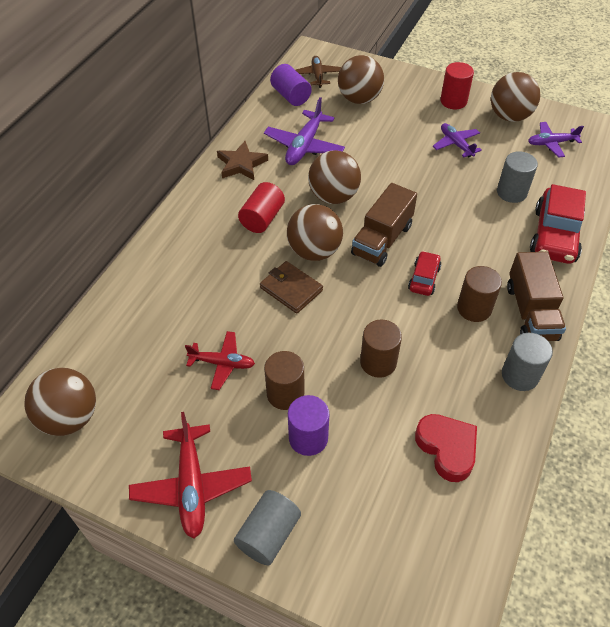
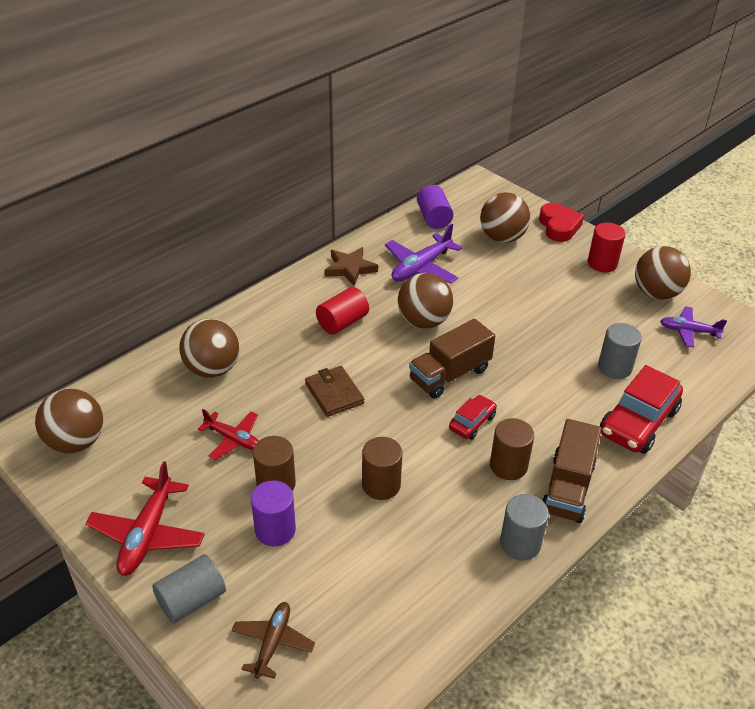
camera: 20 degrees right, 10 degrees down
brown ball [287,204,343,261] -> brown ball moved to [179,318,240,378]
brown plane [296,56,341,88] -> brown plane moved to [231,602,315,679]
red heart [415,414,477,482] -> red heart moved to [539,203,584,242]
purple plane [433,123,482,157] -> none

